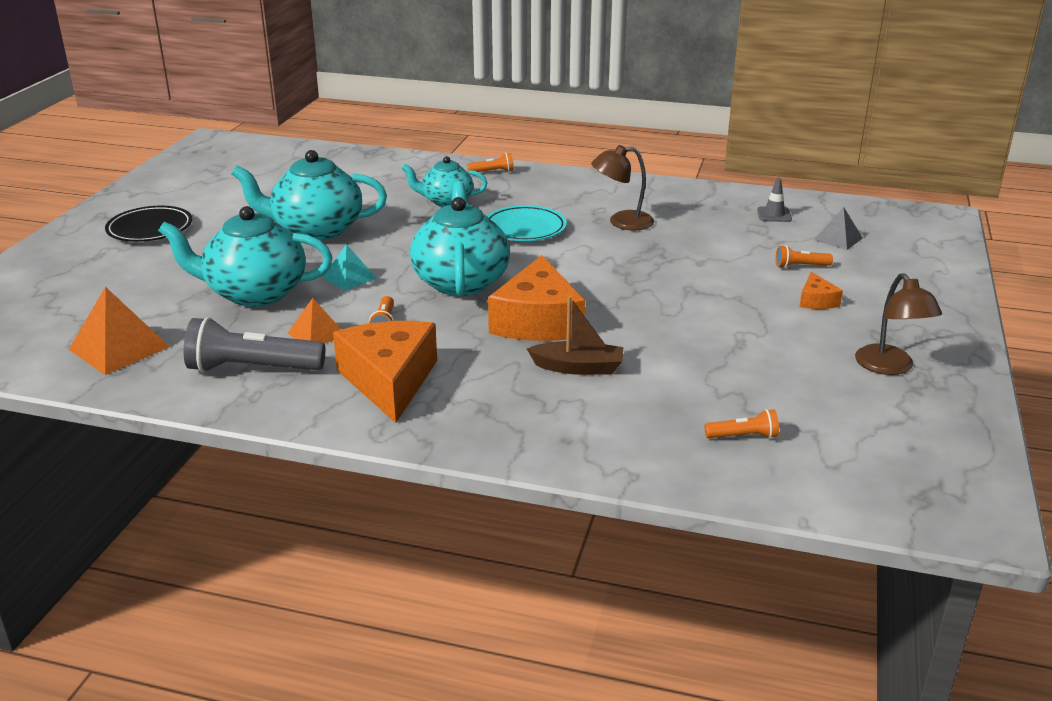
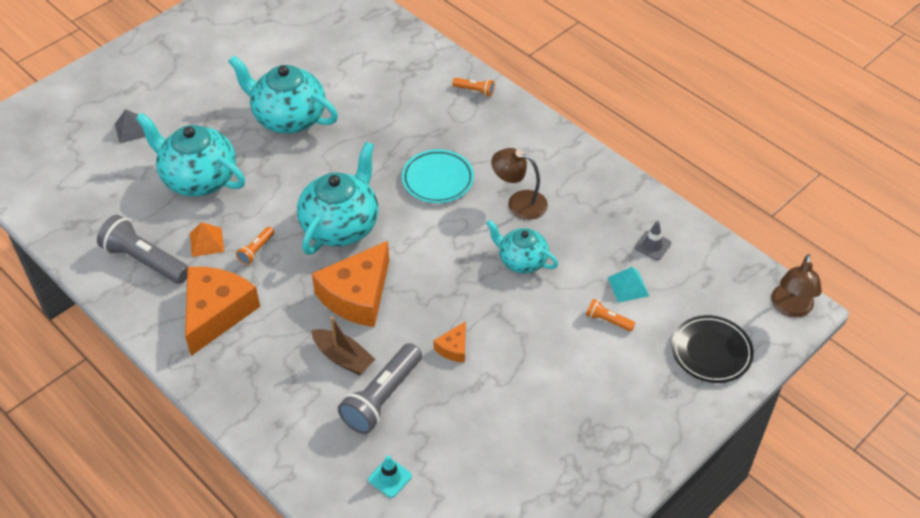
camera: 30 degrees right, 20 degrees up
orange pyramid [68,287,170,375] -> none
black plate [105,206,192,242] -> black plate moved to [672,315,754,383]
turquoise pyramid [323,244,376,291] -> turquoise pyramid moved to [608,267,649,303]
turquoise teapot [402,156,487,207] -> turquoise teapot moved to [486,220,558,273]
orange flashlight [705,409,779,439] -> turquoise traffic cone [368,455,412,498]
orange cheese [799,272,843,309] -> orange cheese moved to [433,321,466,363]
grey pyramid [814,207,863,250] -> grey pyramid moved to [115,109,145,143]
brown lamp [855,273,942,375] -> brown lamp moved to [771,254,822,318]
none -> grey flashlight [338,343,422,434]

